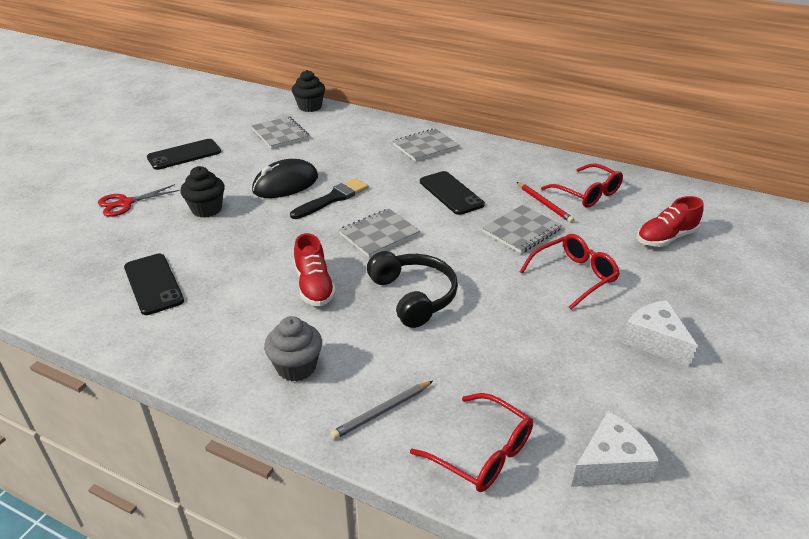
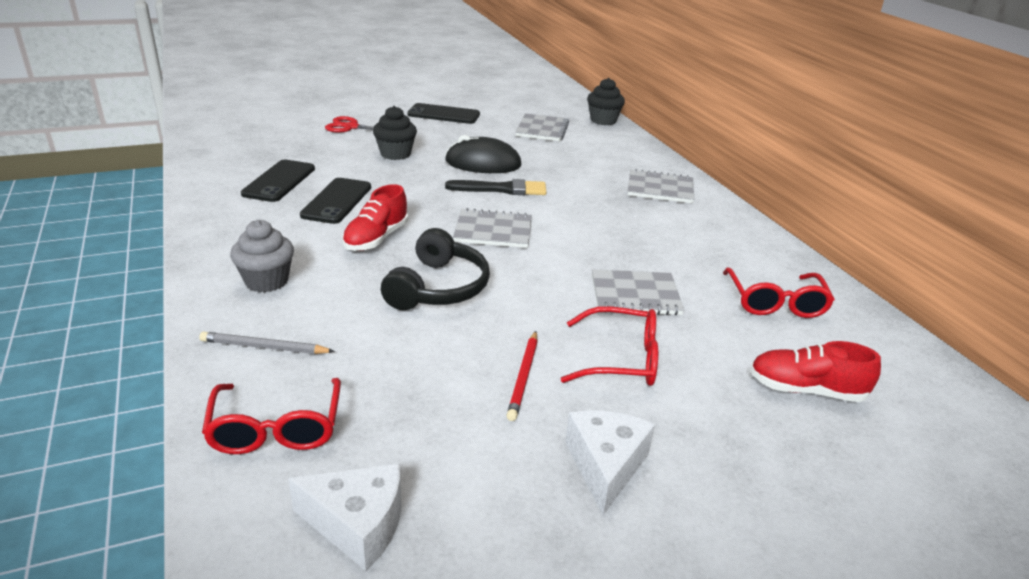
camera: 40 degrees right, 5 degrees down
black phone [420,171,485,215] -> black phone moved to [300,178,371,224]
red pencil [517,182,574,223] -> red pencil moved to [506,331,538,421]

